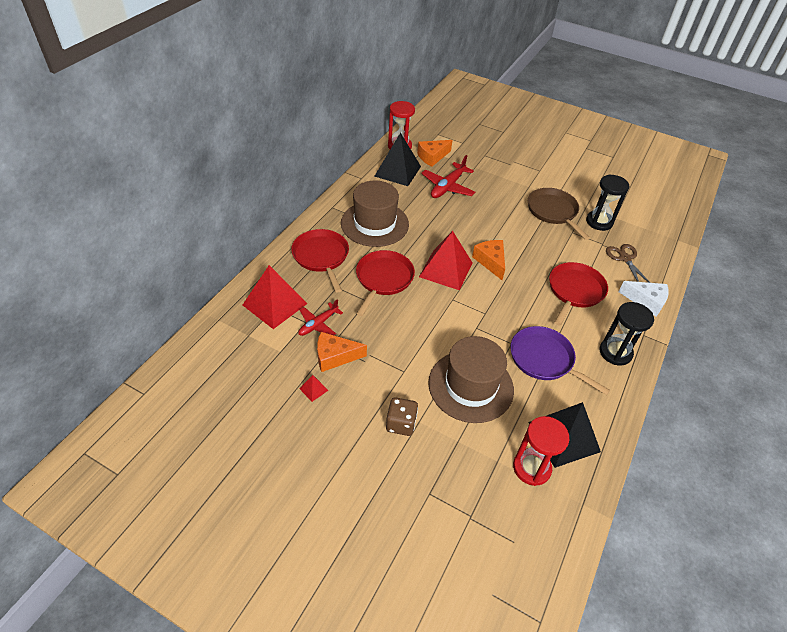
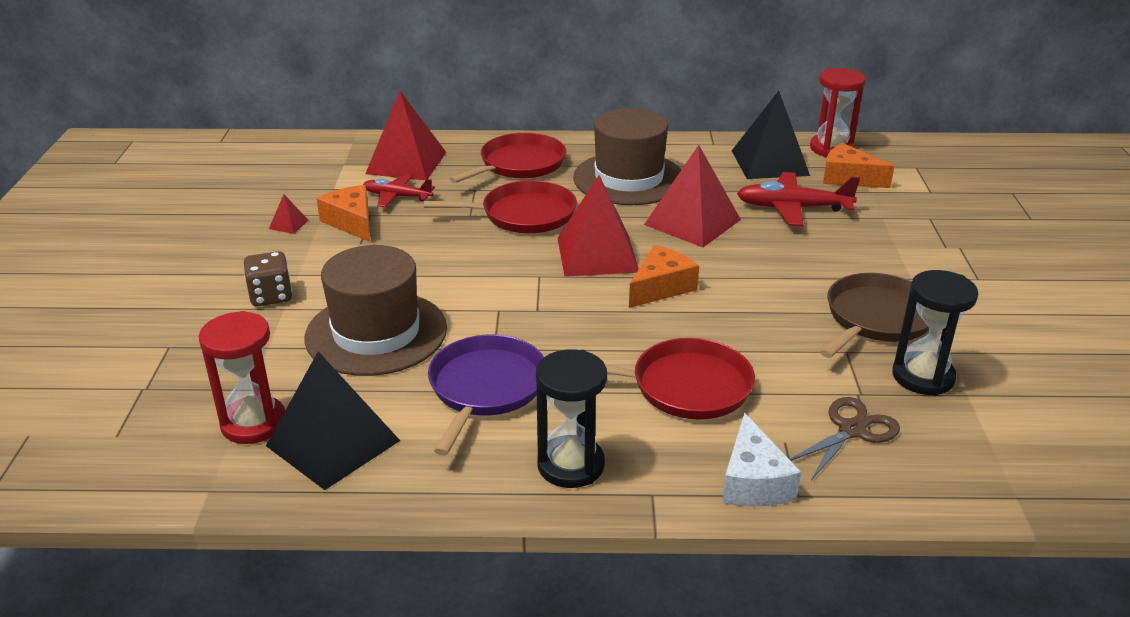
camera: 65 degrees right, 15 degrees down
none -> red pyramid [644,145,741,247]

